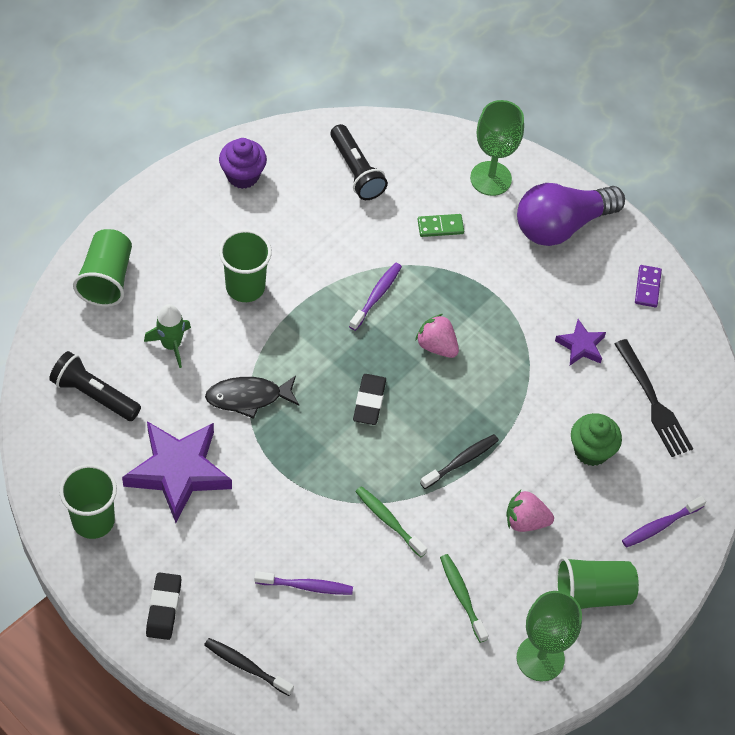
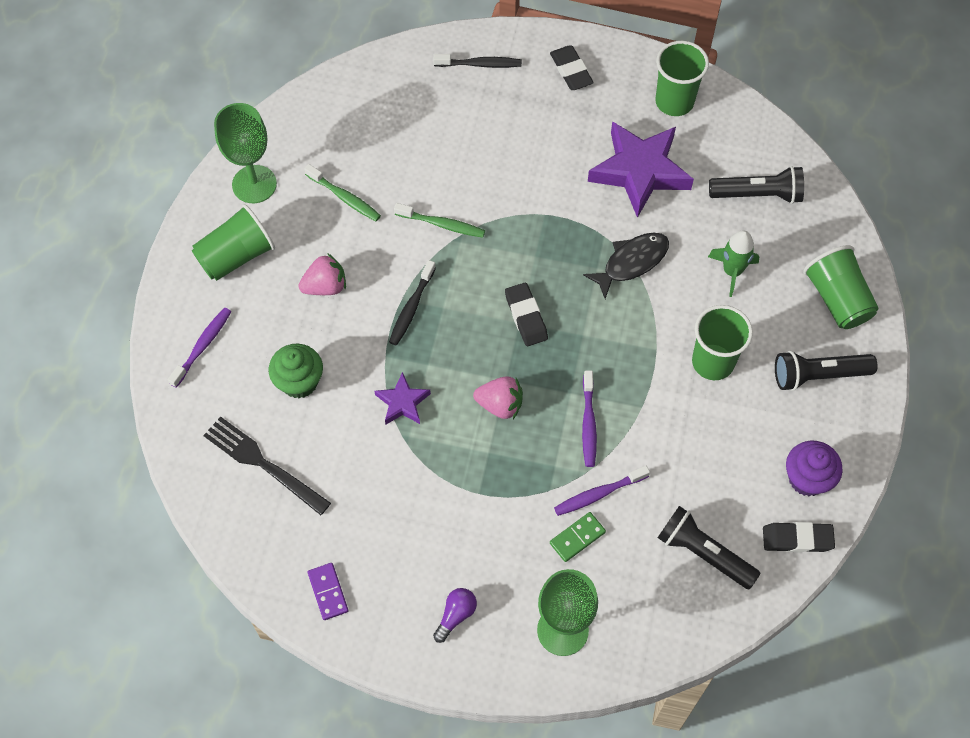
camera: 155 degrees right, 5 degrees up
purple toothbrush [254,571,353,595] -> purple toothbrush moved to [554,466,650,516]
purple light bulb [517,183,625,246] -> purple light bulb [433,588,477,643], size x0.41
purple star [555,319,606,365] -> purple star moved to [375,372,431,425]
none -> black eraser [763,522,835,553]
none -> black flashlight [775,351,878,391]

